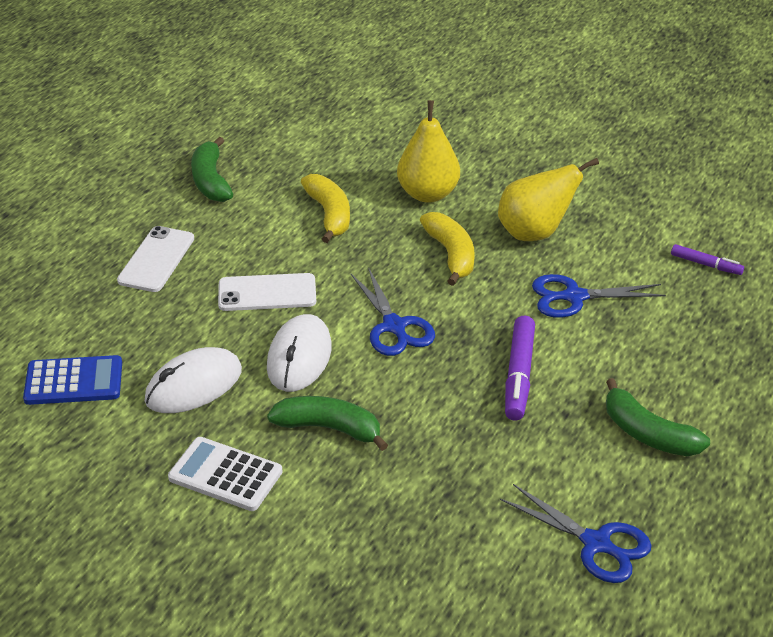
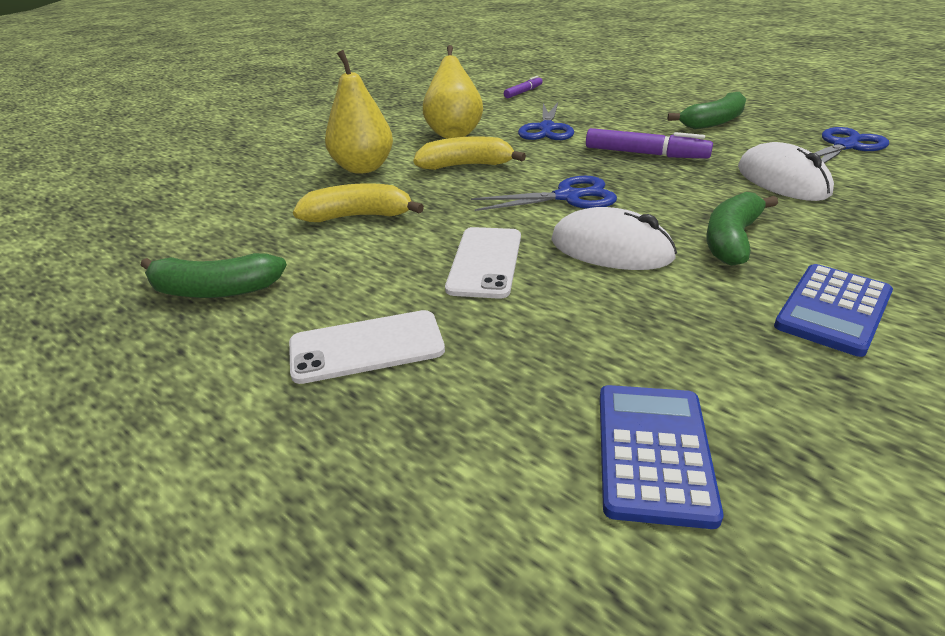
camera: 75 degrees left, 5 degrees down
white phone [117,226,194,292] -> white phone turned 45 degrees counterclockwise [289,310,445,384]
white mouse [145,347,242,413] -> white mouse moved to [738,142,834,201]
white calculator [168,437,283,511] -> blue calculator [774,264,893,357]

